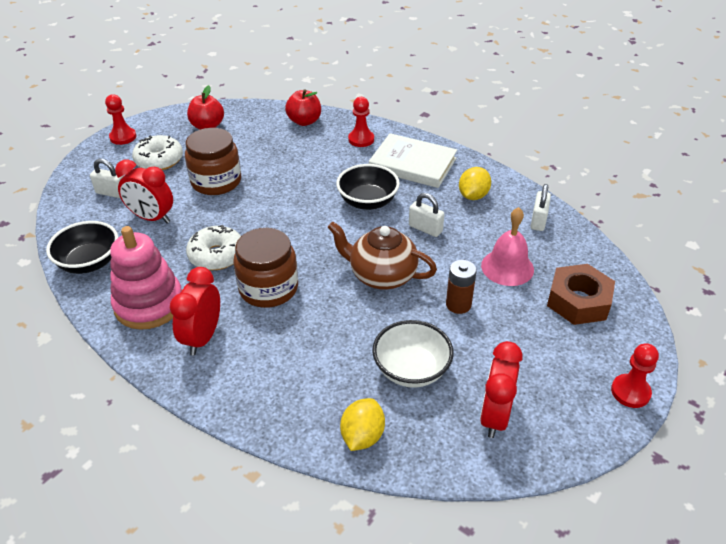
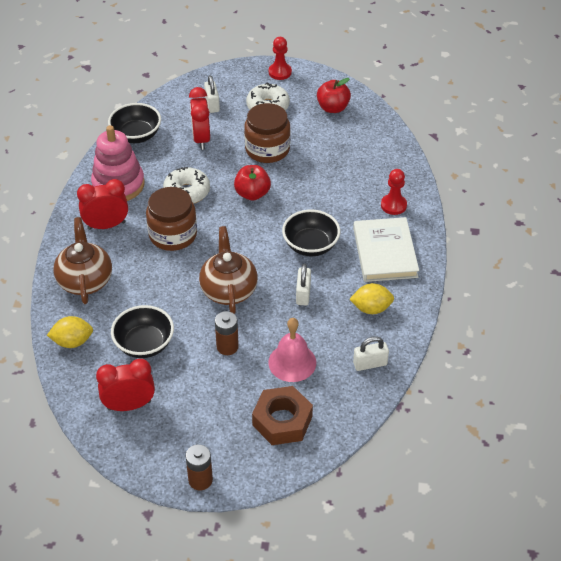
camera: 60 degrees right, 5 degrees up
red apple [285,89,321,126] -> red apple moved to [234,165,271,201]
white bowl [372,320,454,388] -> black bowl [111,305,174,358]
red pawn [611,343,659,408] -> brown battery [186,444,213,490]
none -> brown teapot [53,217,112,304]

